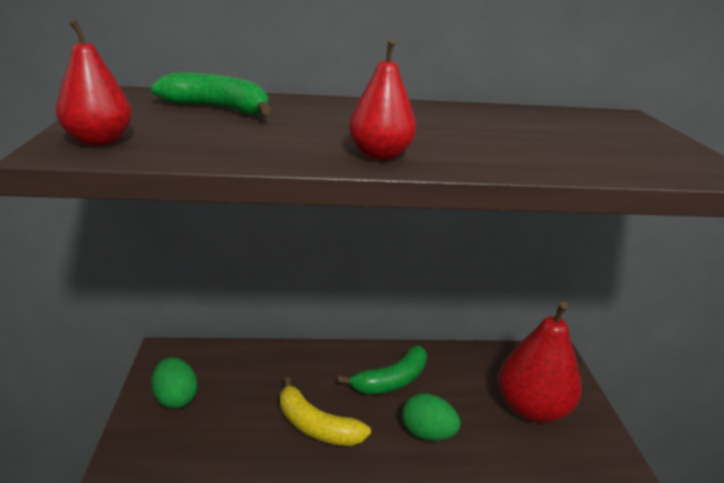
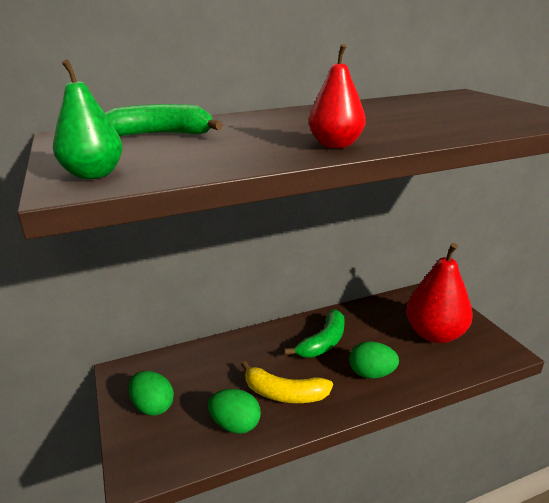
camera: 15 degrees left, 0 degrees up
red pear [56,20,132,146] -> green pear [53,60,123,179]
none -> green egg [208,389,261,434]

